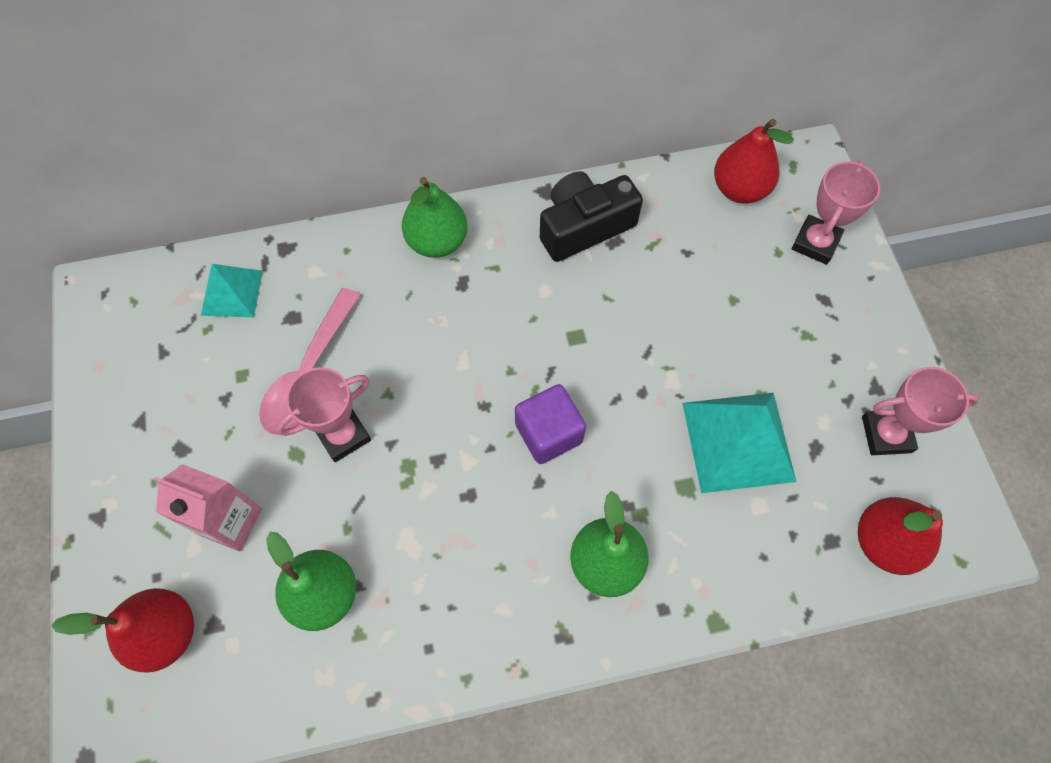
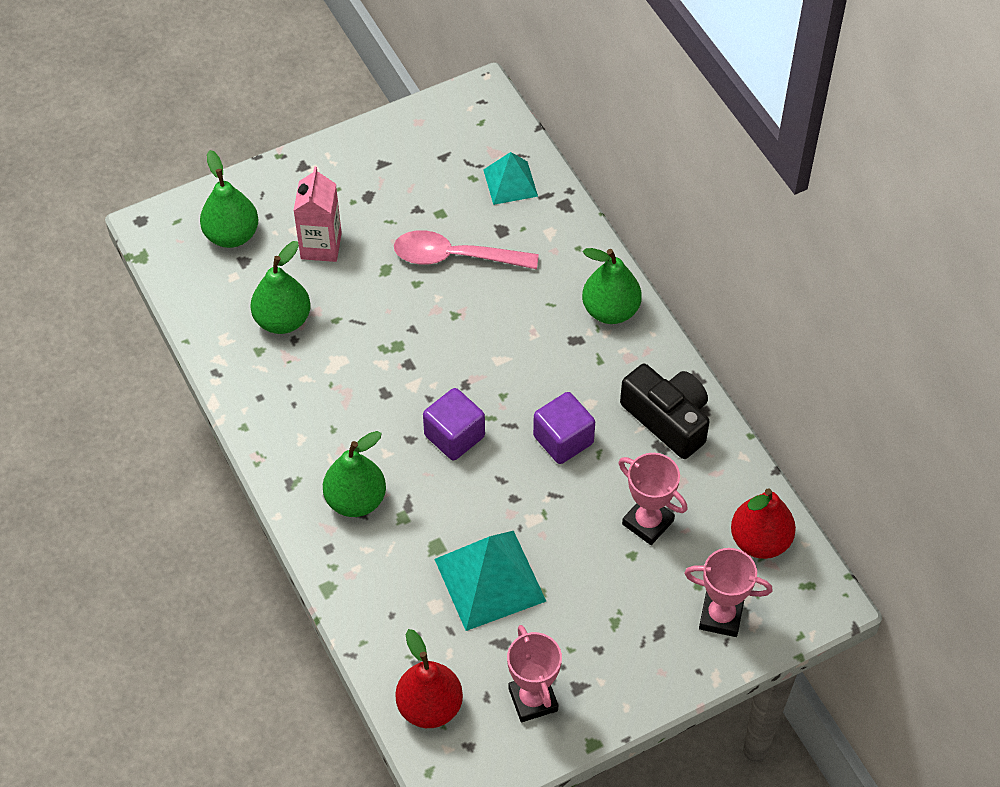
camera: 75 degrees right, 10 degrees down
red pear [51,588,194,673] -> green pear [200,150,259,248]
pink trophy [276,367,371,462] -> pink trophy moved to [618,453,688,545]
none -> purple cube [533,392,595,464]

